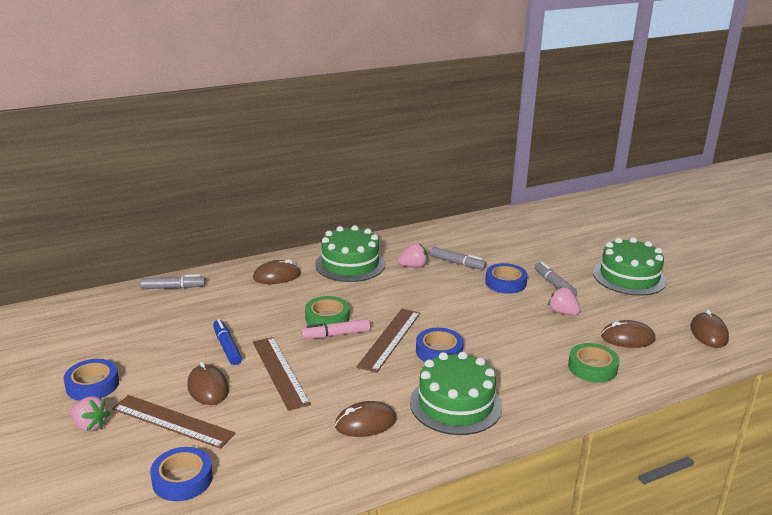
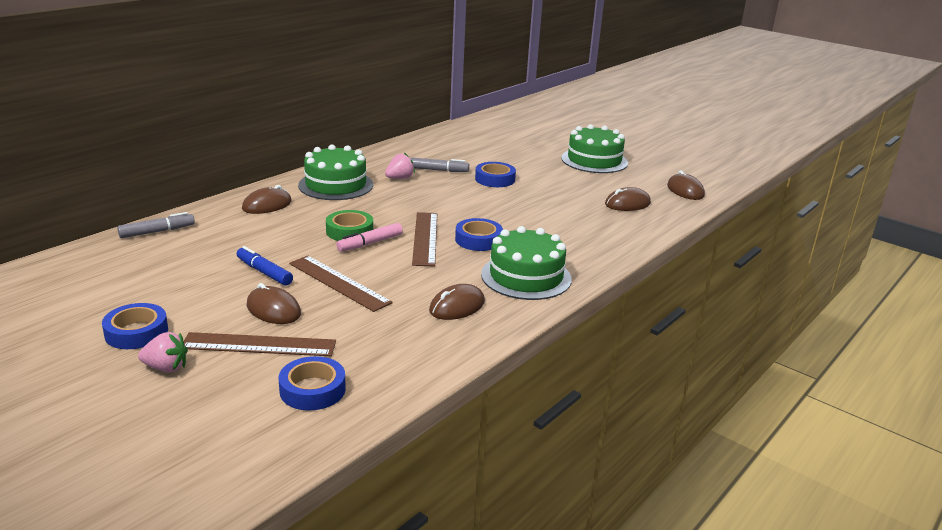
camera: 25 degrees left, 0 degrees up
grey marker [535,262,577,297] -> none
pink strawberry [548,286,580,315] -> none
green tape [568,343,619,383] -> none

